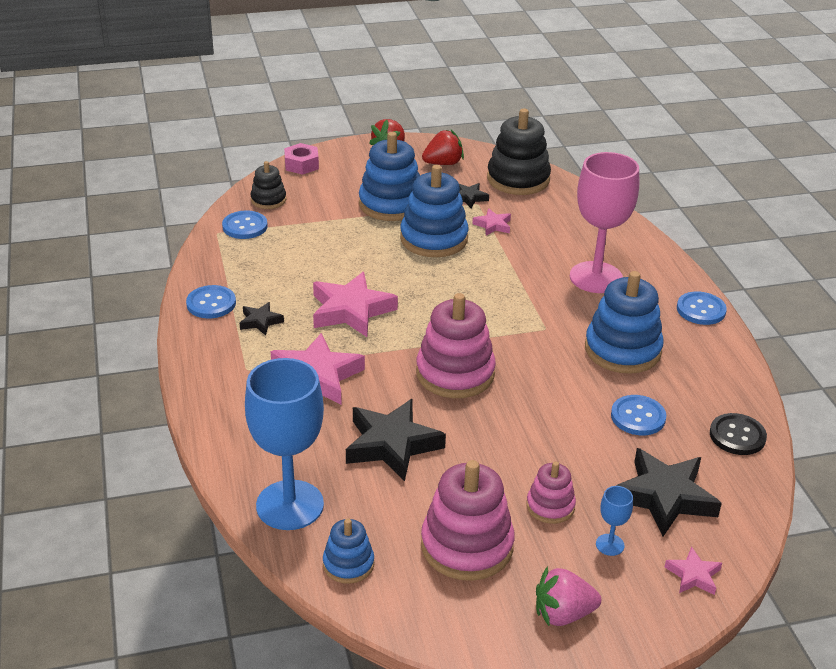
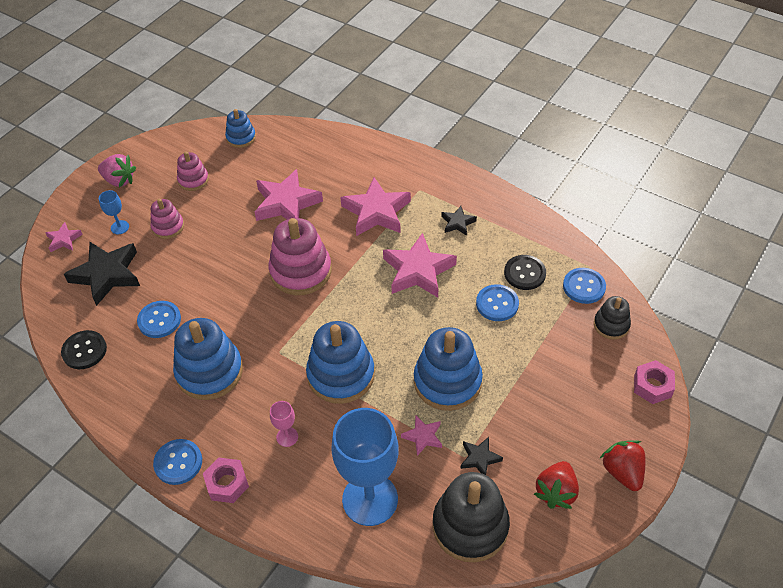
camera: 140 degrees right, 15 degrees up
blue button [186,285,236,318] -> blue button moved to [476,284,519,321]
blue goblet [245,358,324,530] -> blue goblet moved to [331,408,399,526]
black star [346,399,446,481] -> pink star [255,169,323,221]
blue stacking toy [359,132,420,221] -> blue stacking toy moved to [306,321,375,404]
pink stacking toy [421,460,515,581] -> pink stacking toy [177,151,209,191], size x0.54
pink strawberry [536,566,601,626] -> pink strawberry turned 75 degrees clockwise [98,154,136,187]
pink goblet [570,152,639,293] -> pink goblet [270,401,298,447], size x0.41
none -> pink nut [203,458,249,503]
none -> black button [504,255,546,290]

